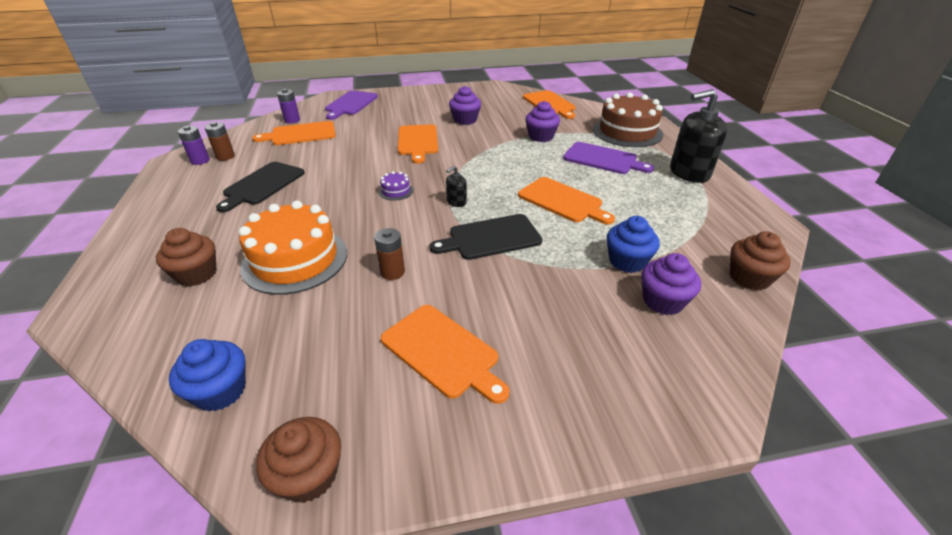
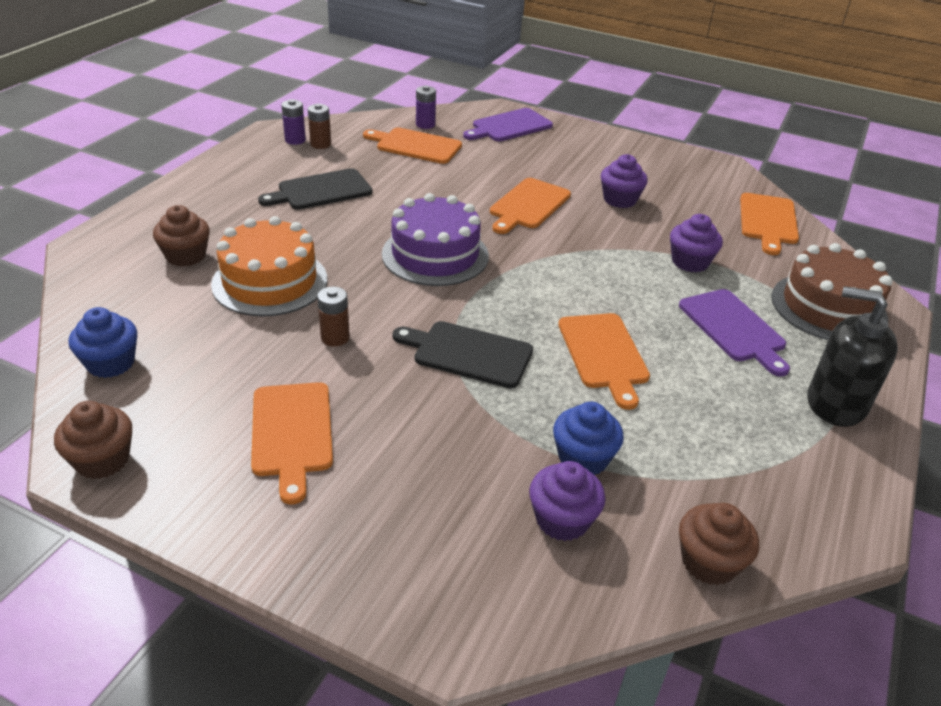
camera: 35 degrees right, 0 degrees up
purple cake [378,171,414,201] -> purple cake [382,193,489,286], size x2.41
black soap dispenser [446,166,467,207] -> none

